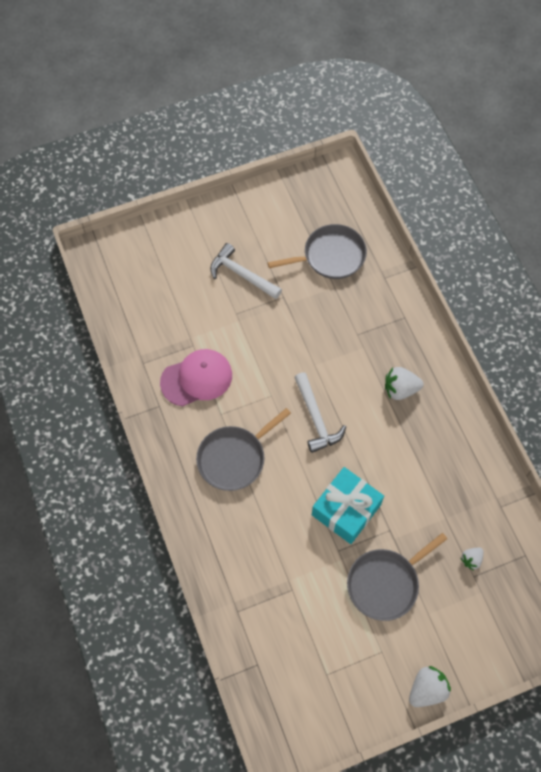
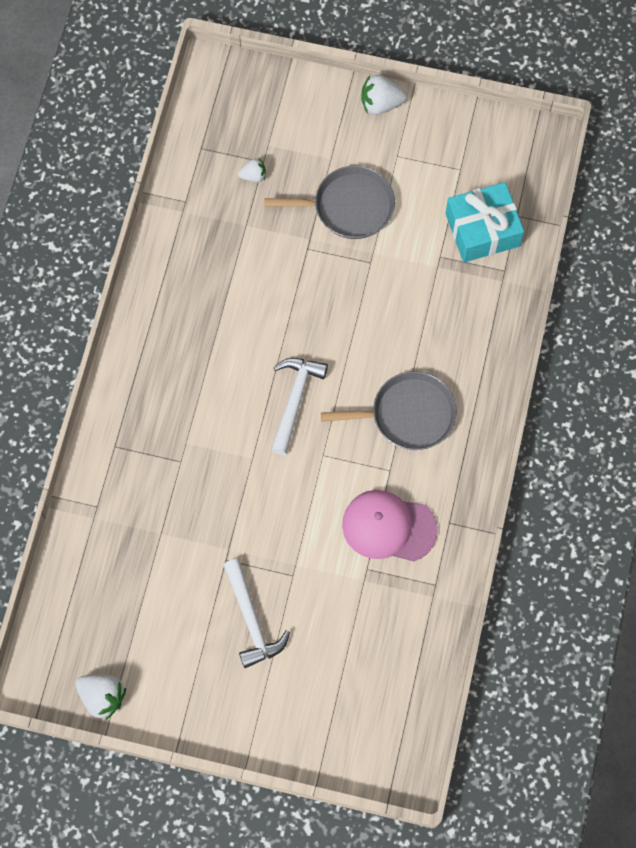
camera: 145 degrees left, 5 degrees up
grey pan [267,224,367,279] -> none
turquoise gift [312,467,384,544] -> turquoise gift moved to [445,182,524,262]
white strawberry [385,367,424,400] -> white strawberry moved to [75,674,126,720]

